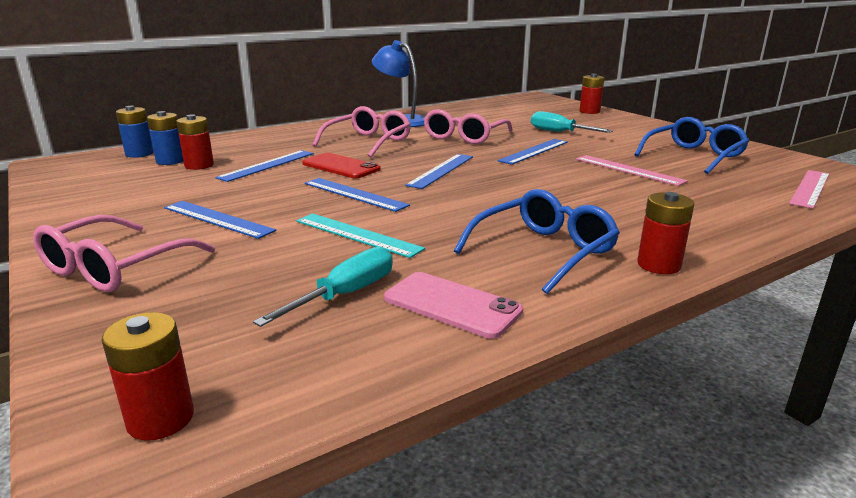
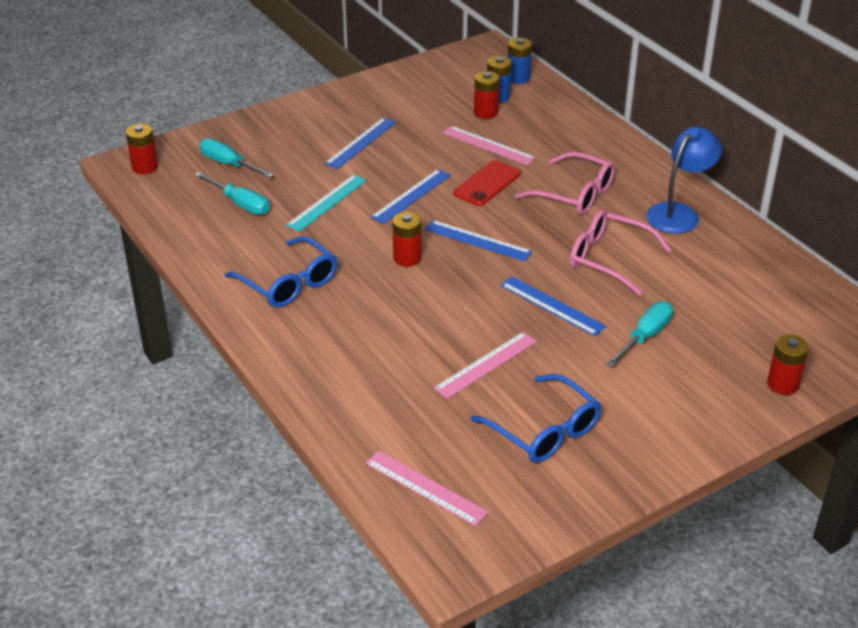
camera: 90 degrees right, 15 degrees up
pink glasses [33,215,215,292] -> none
blue ruler [215,150,314,182] -> pink ruler [443,126,536,165]
pink phone [384,272,523,339] -> none
red battery [637,192,694,274] -> red battery moved to [392,212,422,267]
none -> turquoise screwdriver [199,138,274,178]

